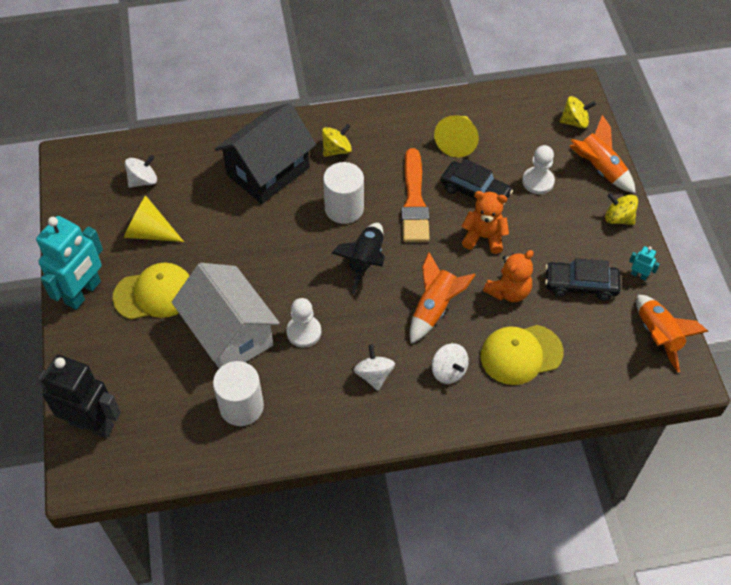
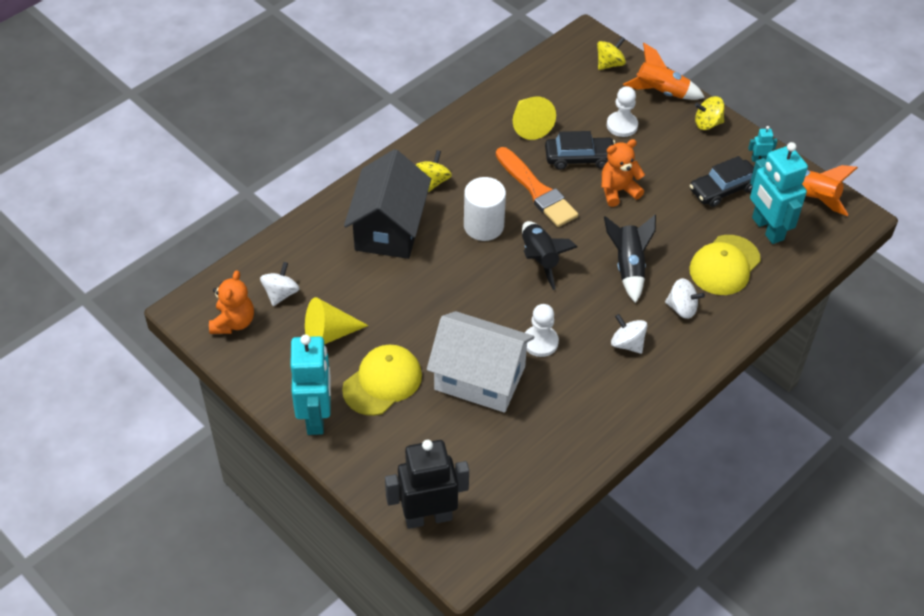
camera: 35 degrees left, 5 degrees down
white cylinder [213,361,264,426] -> none
orange rocket [410,252,475,344] -> black rocket [604,215,656,303]
orange teddy bear [483,250,533,302] -> orange teddy bear moved to [209,270,254,334]
none -> turquoise robot [750,142,808,244]

